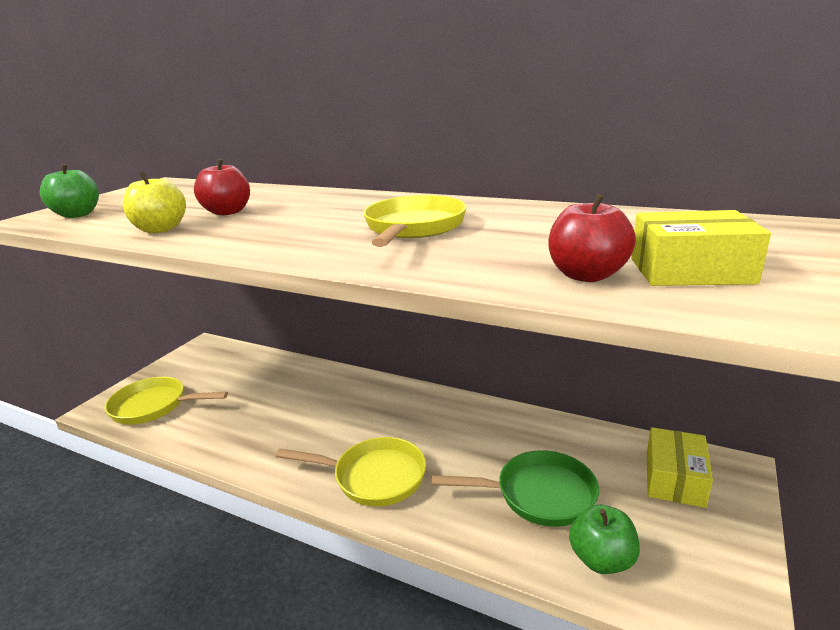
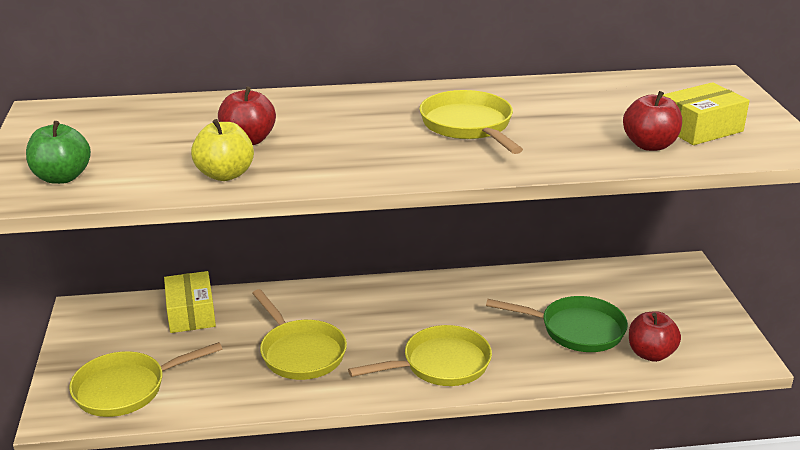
camera: 35 degrees left, 5 degrees up
green pan [432,450,599,527] -> green pan turned 45 degrees clockwise [486,296,628,352]
green apple [569,504,640,574] -> red apple [629,311,681,362]
yellow box [647,427,713,508] -> yellow box moved to [164,271,216,333]
none -> yellow pan [252,289,347,380]

